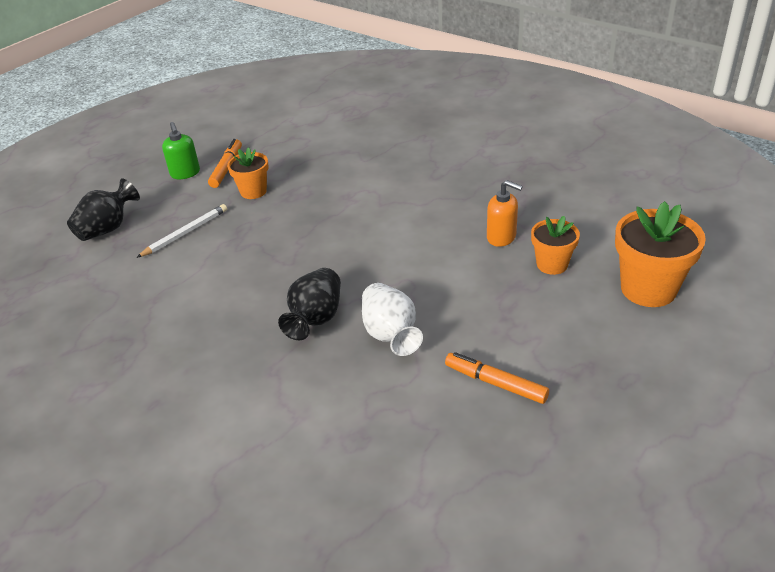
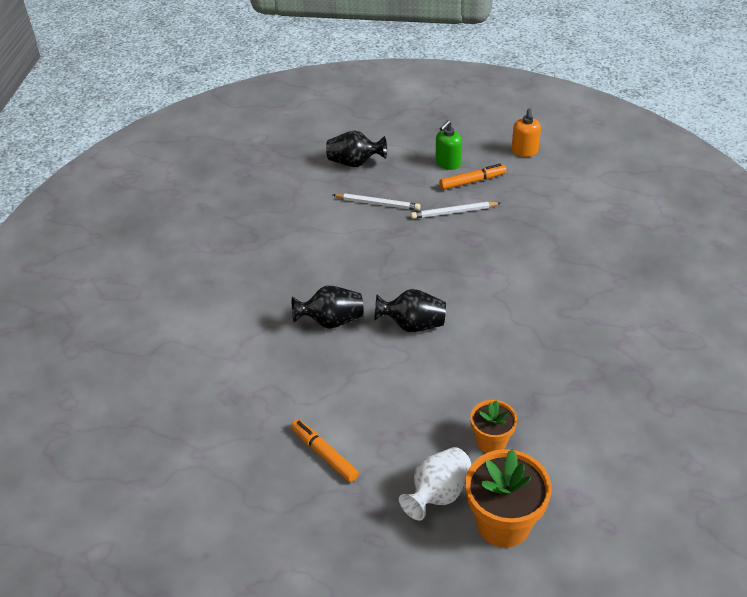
camera: 60 degrees right, 5 degrees up
orange flower pot [227,147,268,199] -> white pencil [411,202,501,219]
white vase [362,283,423,356] -> white vase moved to [399,447,471,521]
orange marker [445,352,549,404] -> orange marker turned 45 degrees counterclockwise [291,419,359,482]
orange soap dispenser [487,180,523,247] -> orange soap dispenser moved to [511,108,541,157]
none -> black vase [374,289,446,332]

